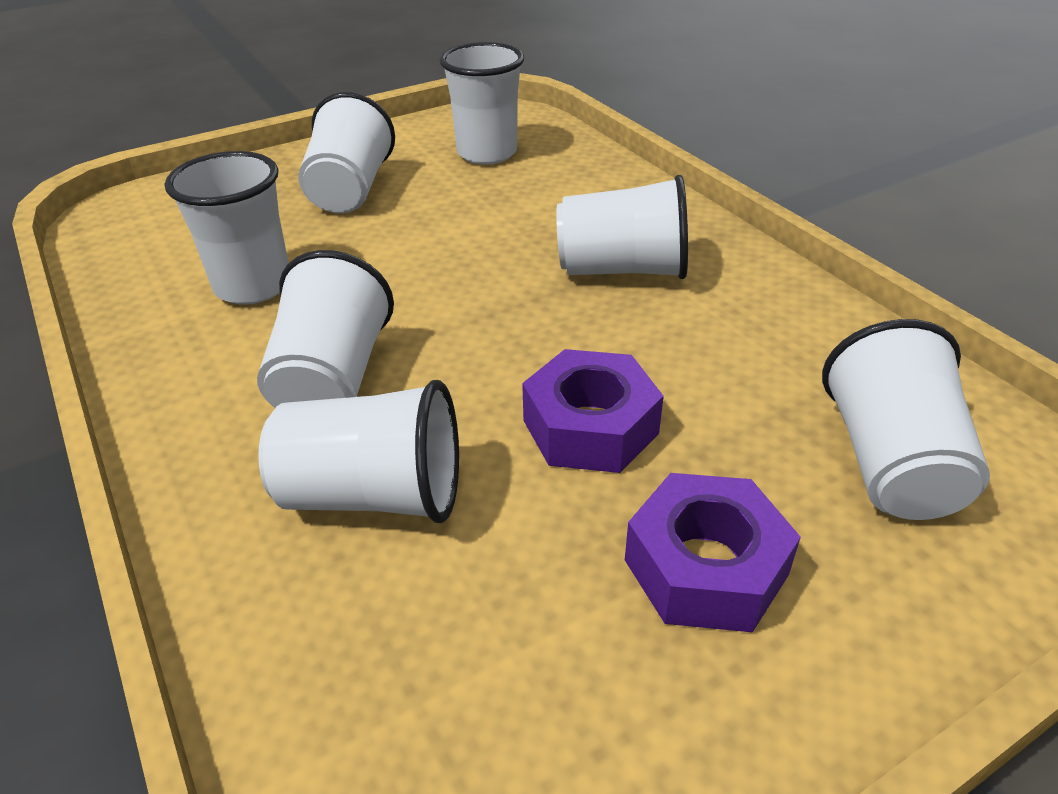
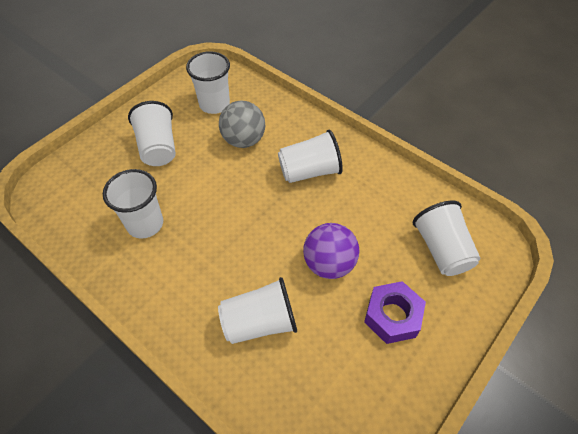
camera: 20 degrees left, 15 degrees up
white cup [257,250,394,408] -> none
purple nut [522,349,664,473] -> purple ball [303,223,360,279]
none -> grey ball [219,101,265,148]

